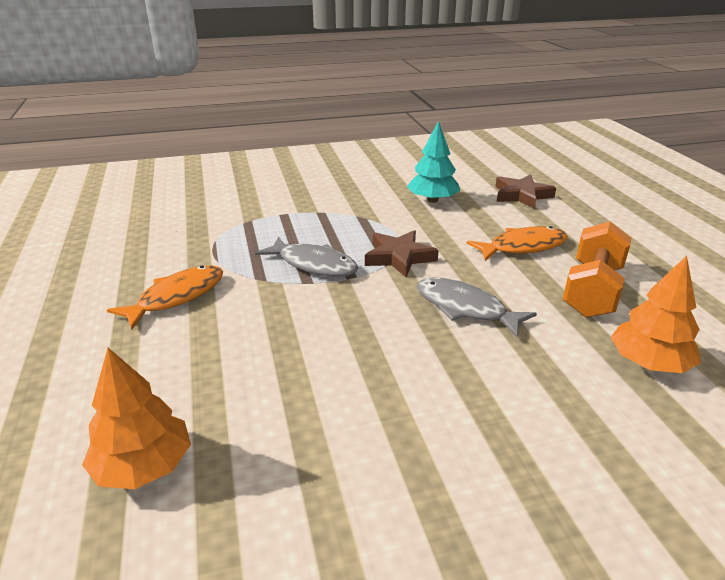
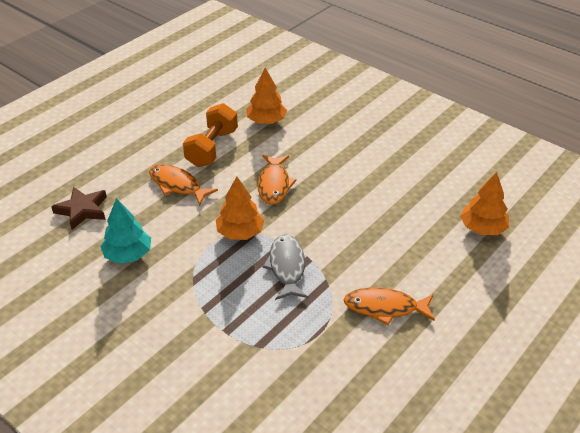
camera: 125 degrees left, 10 degrees up
brown star [365,230,439,278] -> orange tree [216,177,265,240]
grey fish [417,277,537,338] -> orange fish [258,155,297,205]
orange dumbbell [563,222,631,318] -> orange dumbbell turned 60 degrees counterclockwise [183,103,238,167]

